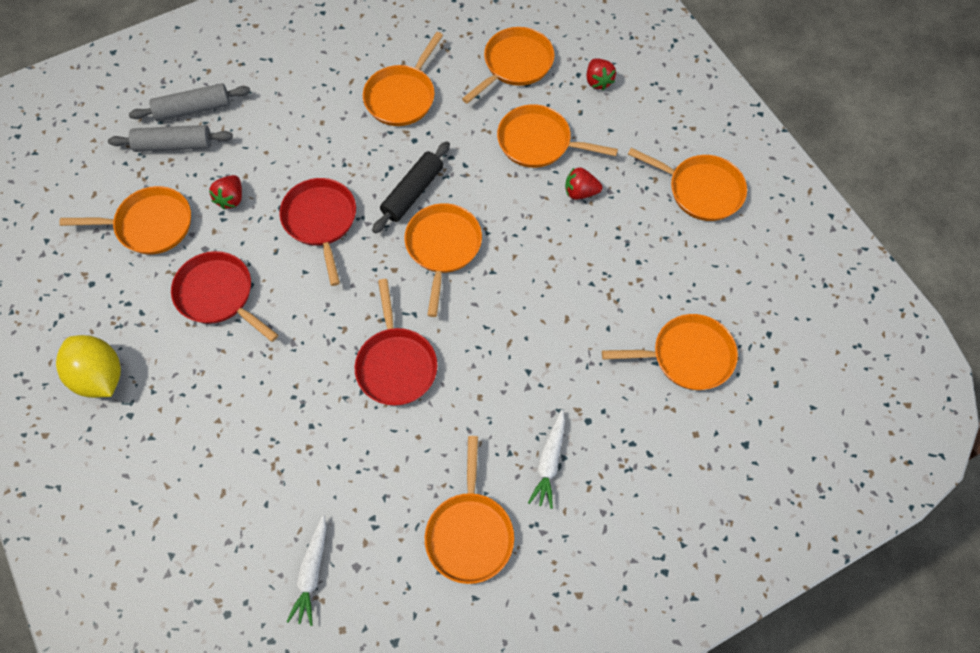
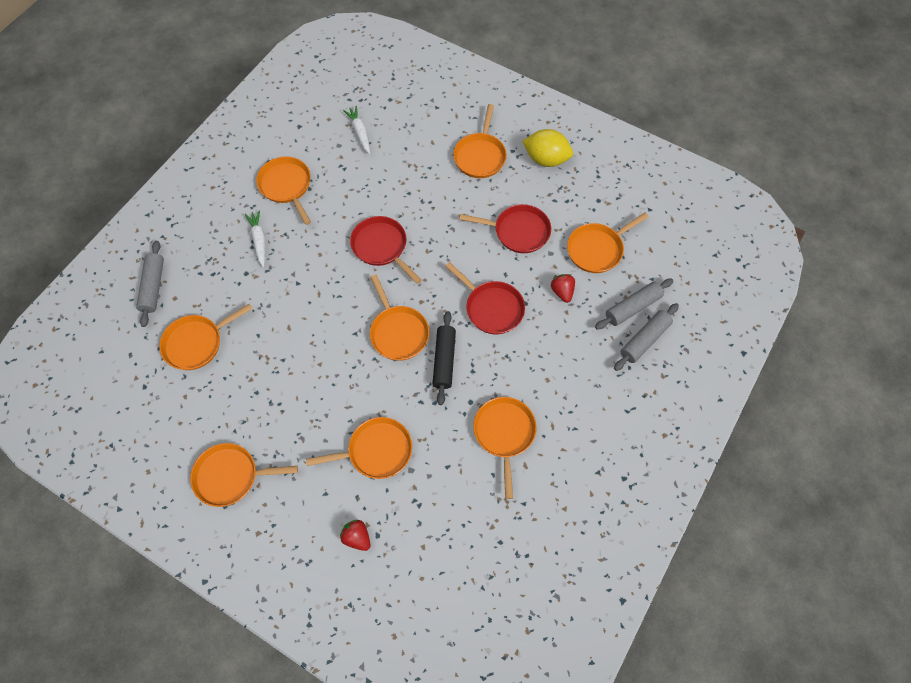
camera: 150 degrees right, 0 degrees up
orange pan [462,27,554,104] -> orange pan moved to [454,104,507,178]
red strawberry [565,167,602,200] -> none
none -> grey rolling pin [136,241,164,327]

